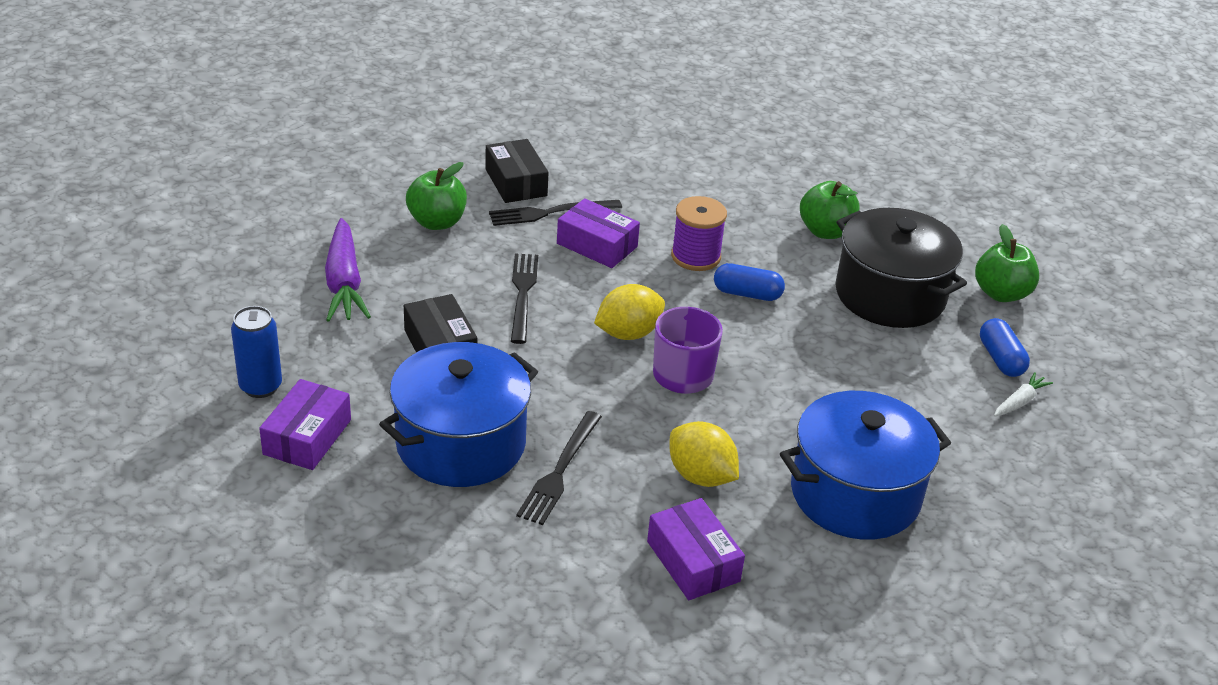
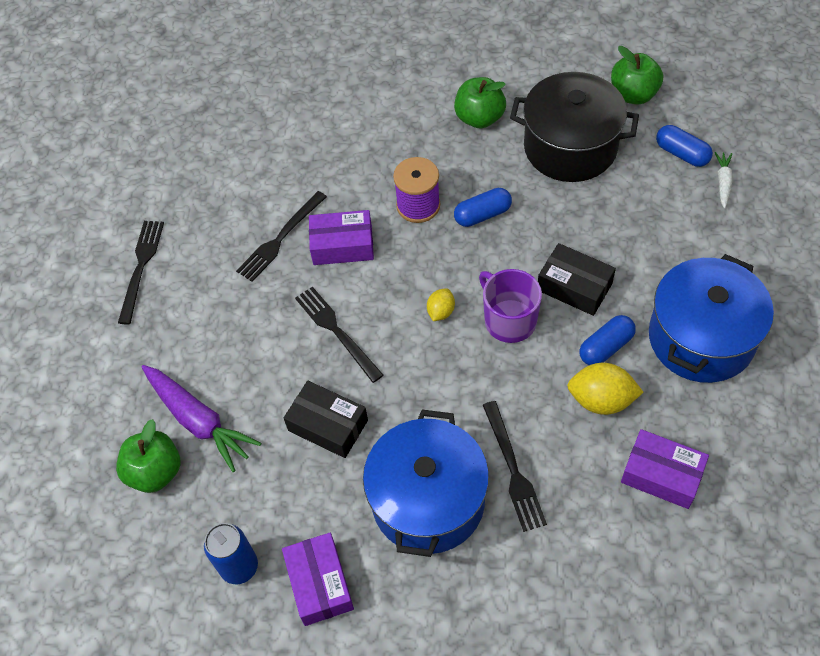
camera: 30 degrees left, 20 degrees up
green apple [406,162,467,230] -> green apple moved to [116,419,180,493]
black box [485,139,548,203] -> black box moved to [538,243,616,316]
yellow lemon [594,284,665,340] -> yellow lemon [427,288,455,321], size x0.57
none -> black fork [118,221,164,325]
none -> blue capsule [580,315,636,365]

